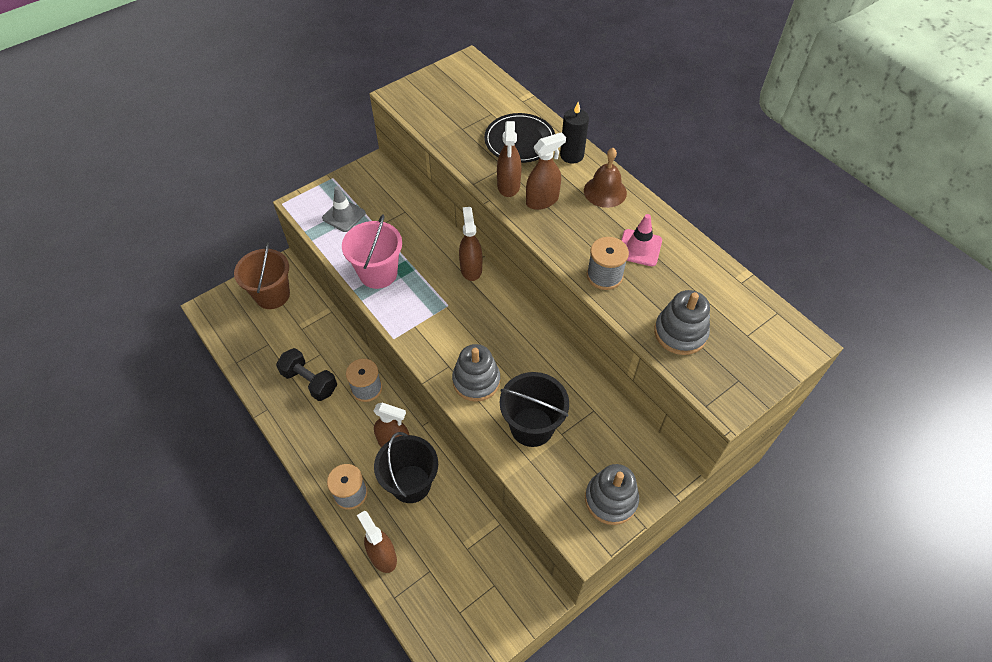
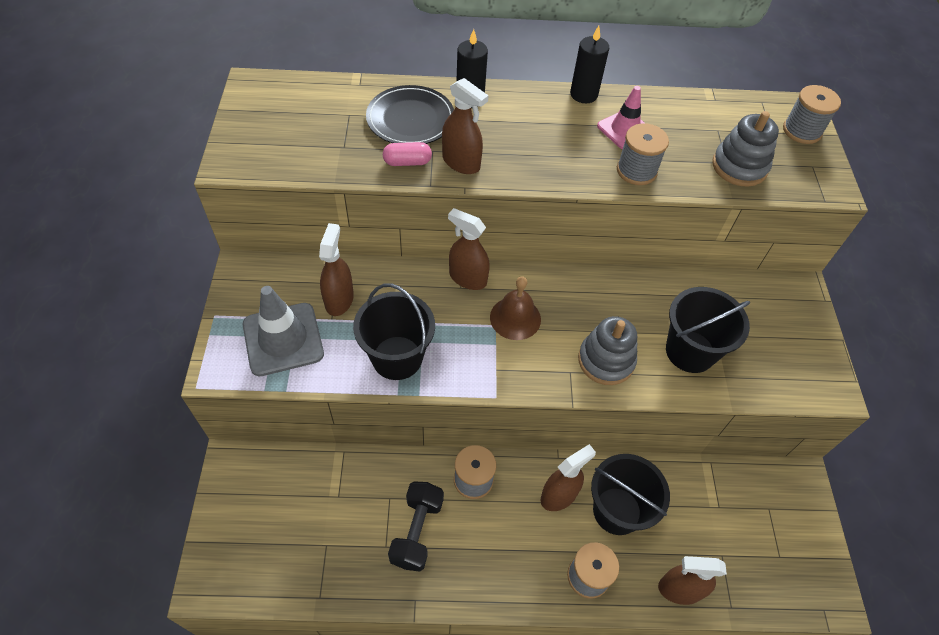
camera: 55 degrees left, 0 degrees up
brown bucket [234,242,290,309] -> none
black dumbbell [276,348,337,401] -> black dumbbell turned 60 degrees counterclockwise [388,481,444,572]
grey traffic cone [322,186,366,232] -> grey traffic cone [243,286,324,376], size x1.55
pink bucket [342,214,402,289] -> black bucket [353,283,435,380]
brown spray bottle [526,132,566,210] -> brown spray bottle moved to [319,223,354,316]
brown bell [584,148,627,208] -> brown bell moved to [490,276,541,340]
grey stacking toy [585,464,639,525] -> none
none -> pink capsule [383,142,432,166]
none -> black candle [570,26,609,103]
none -> grey spool [783,85,841,144]

